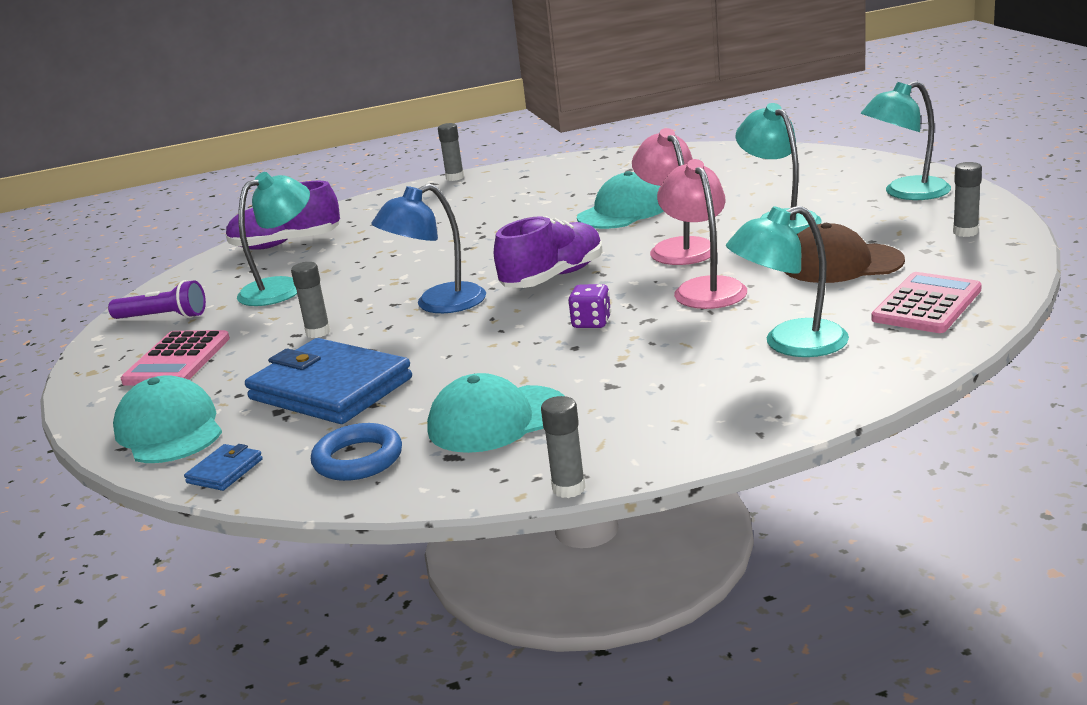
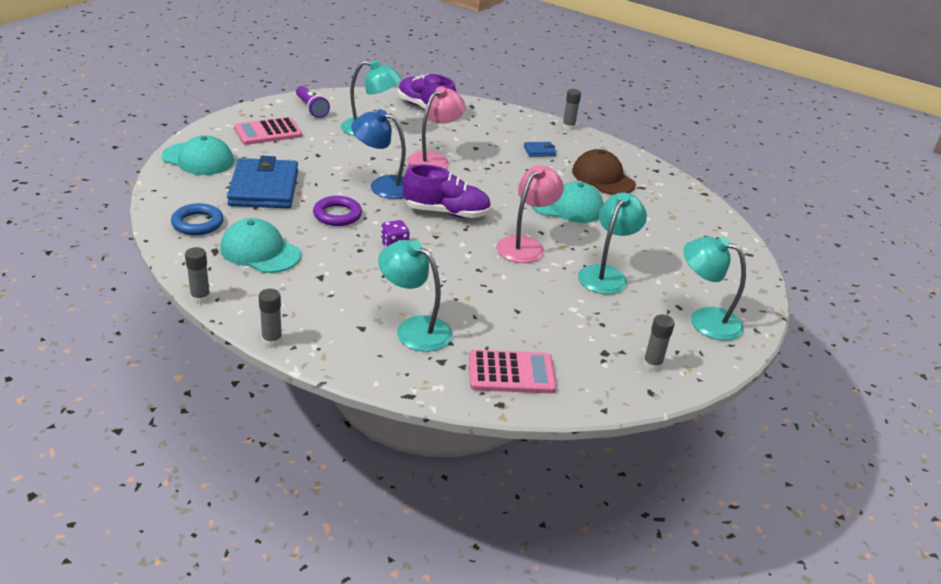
camera: 45 degrees right, 10 degrees up
turquoise cap [113,375,222,463] -> turquoise cap turned 90 degrees clockwise [162,135,234,175]
blue wallet [184,444,263,491] -> blue wallet moved to [524,142,557,157]
grey glue stick [291,262,331,338] -> grey glue stick moved to [258,289,282,347]
pink lamp [657,159,747,309] -> pink lamp moved to [407,86,465,169]
brown cap [784,223,905,283] -> brown cap moved to [572,149,636,195]
none -> purple ring [313,196,362,226]

